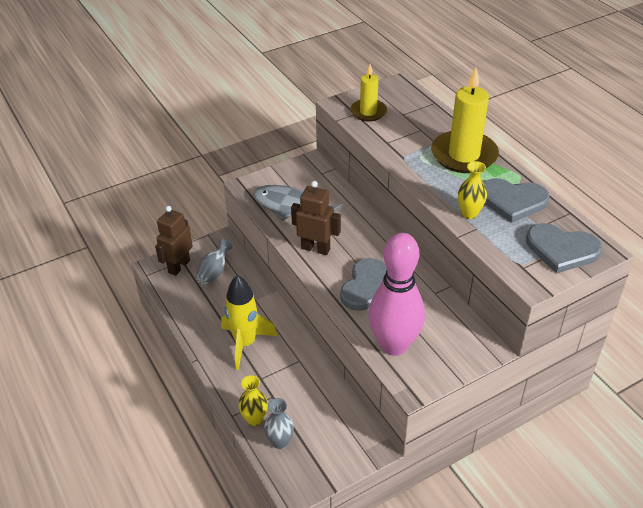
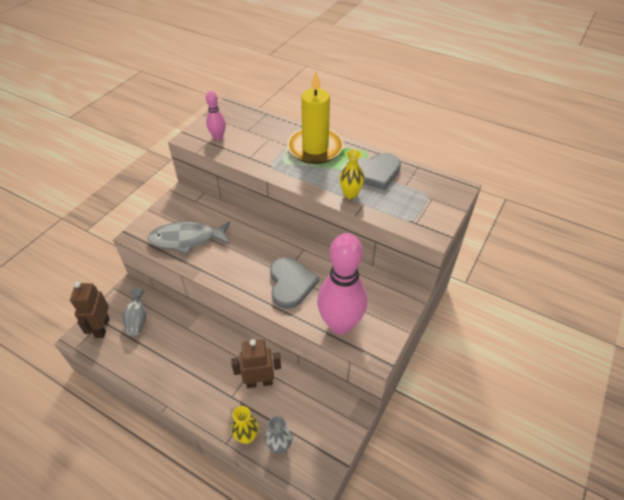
camera: 30 degrees left, 5 degrees up
yellow rocket [221,275,277,370] -> none
brown robot [291,181,341,255] -> brown robot moved to [231,339,281,388]
yellow candle [350,64,387,121] -> pink bowling pin [206,91,226,140]
grey heart [526,223,602,273] -> none

